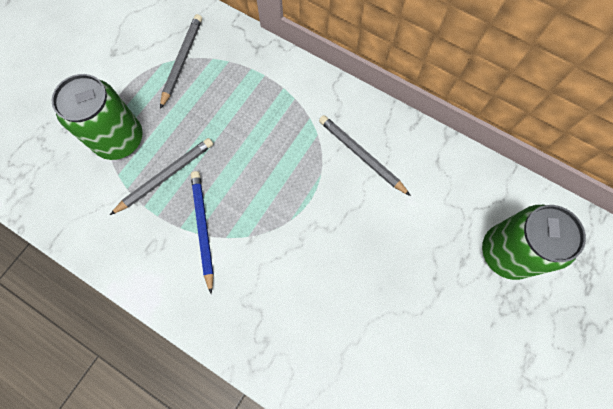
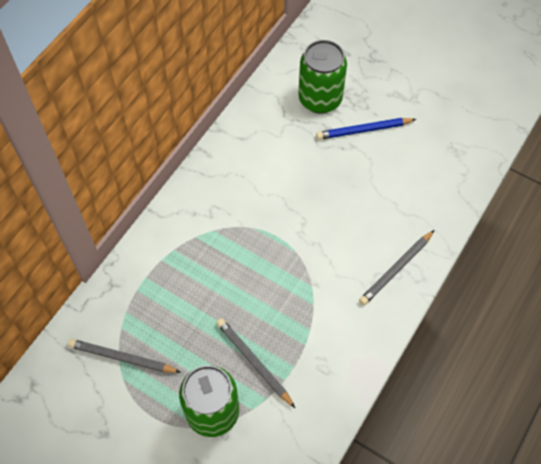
camera: 90 degrees left, 10 degrees down
blue pencil [191,171,214,294] -> blue pencil moved to [316,118,416,140]
grey pencil [319,115,411,196] -> grey pencil moved to [359,230,434,305]

